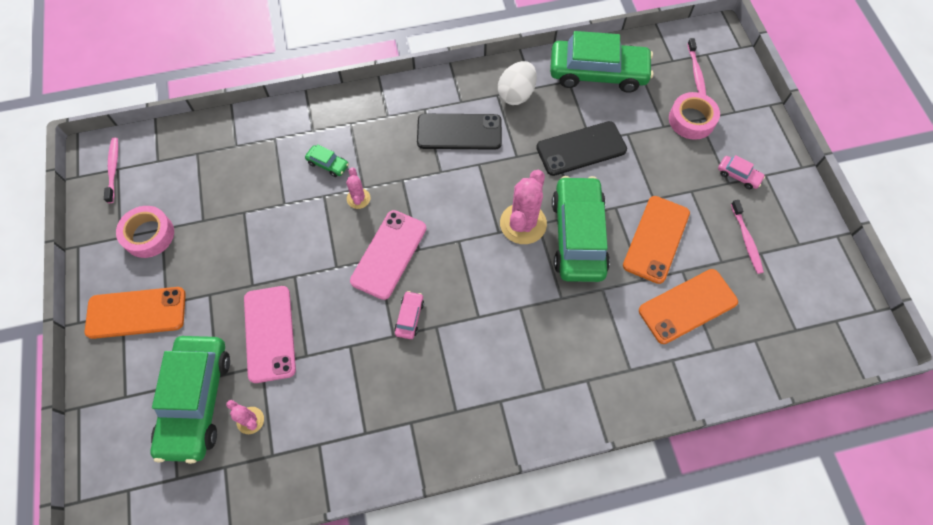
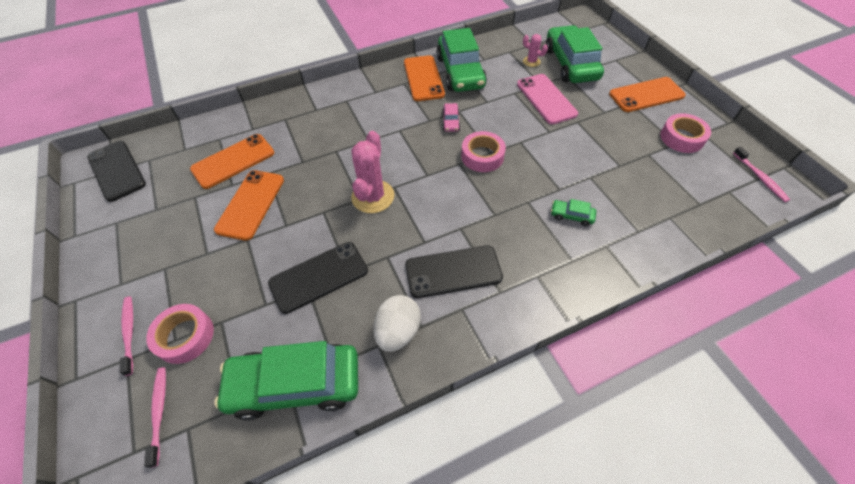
camera: 170 degrees right, 10 degrees down
pink cactus [346,168,370,209] -> none
pink phone [350,210,426,300] -> pink tape [461,131,506,172]
green car [552,176,610,282] -> green car moved to [436,28,487,92]
pink car [718,155,765,189] -> none
pink toothbrush [731,200,764,274] -> pink toothbrush moved to [120,296,133,376]
none -> black phone [87,141,146,202]
none -> orange phone [404,55,445,101]

